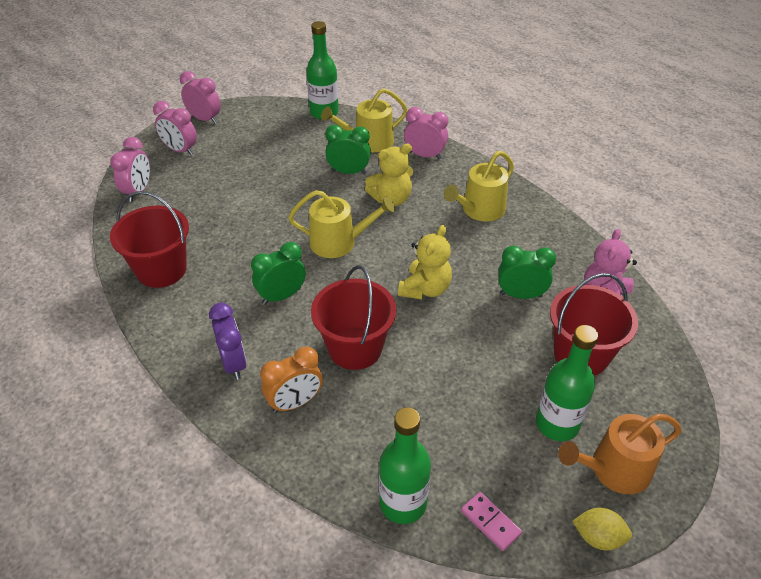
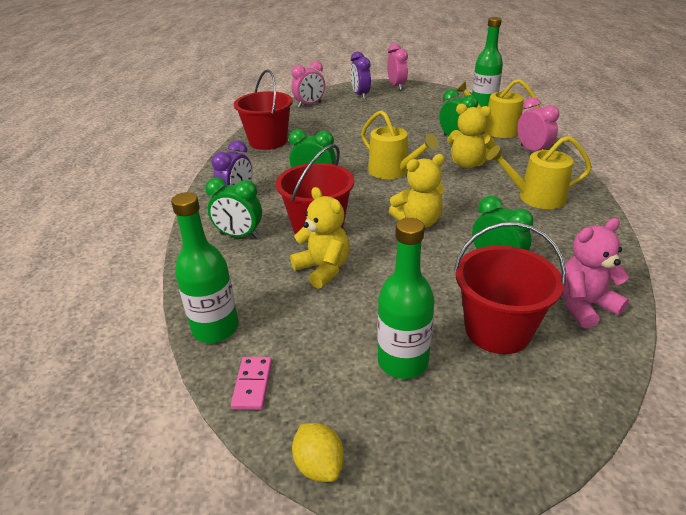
camera: 45 degrees right, 10 degrees down
pink clock [153,101,197,156] -> purple clock [350,52,371,99]
orange clock [260,346,323,413] -> green clock [205,177,262,238]
orange watering can [558,414,682,494] -> none
none -> yellow teddy bear [290,187,350,289]

